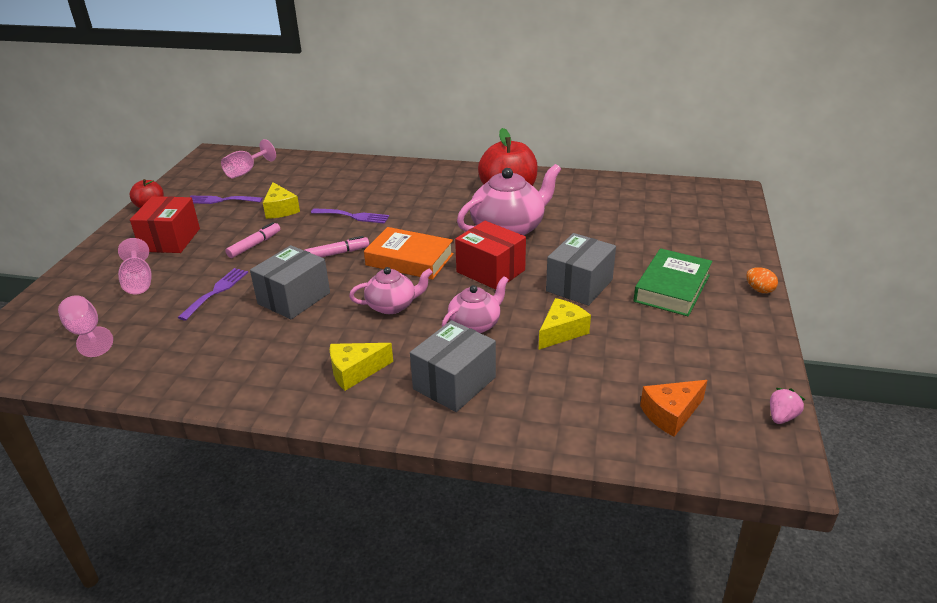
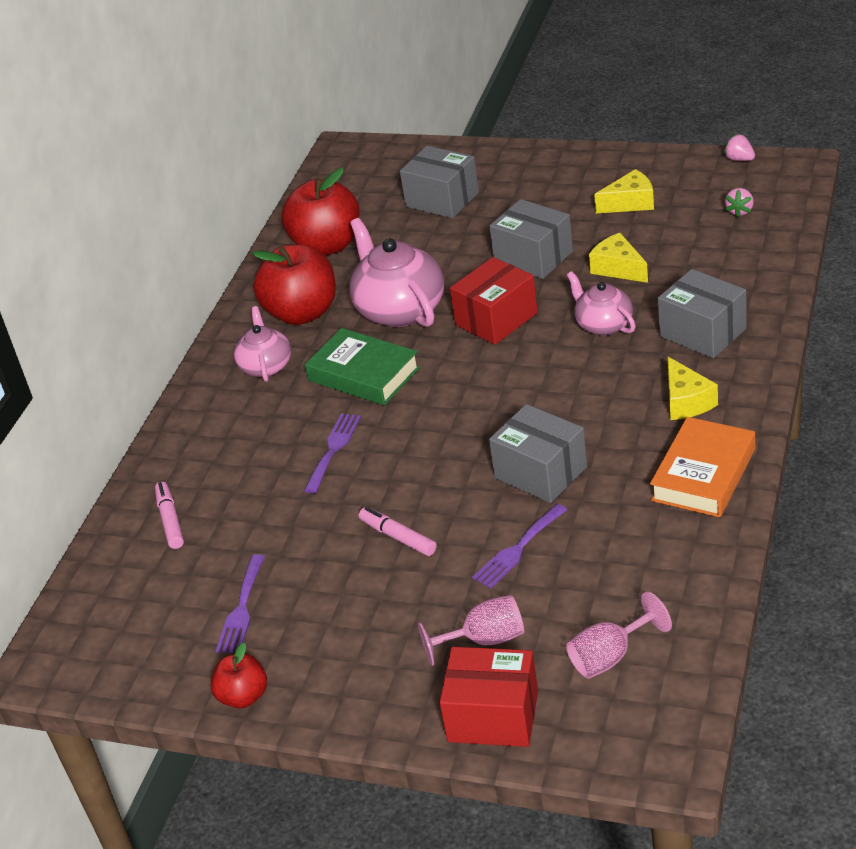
camera: 80 degrees left, 5 degrees up
red box [130,196,200,253] -> red box moved to [439,647,538,747]
purple fork [178,268,248,321] -> purple fork turned 75 degrees counterclockwise [472,504,567,589]
pink goblet [221,139,276,178] -> none
yellow cheese [263,182,300,219] -> yellow cheese moved to [594,169,654,213]
pink marker [304,236,369,257] -> pink marker moved to [155,482,184,549]
pink teapot [349,267,433,314] -> pink teapot moved to [234,306,291,382]
orange book [364,227,454,280] -> orange book moved to [650,417,755,517]
green book [634,248,713,316] -> green book moved to [305,328,420,405]
orange cheese [640,380,707,437] -> pink strawberry [725,188,754,218]
orange egg [746,267,778,293] -> none
none -> red apple [282,168,360,256]
none -> grey box [400,146,479,218]

